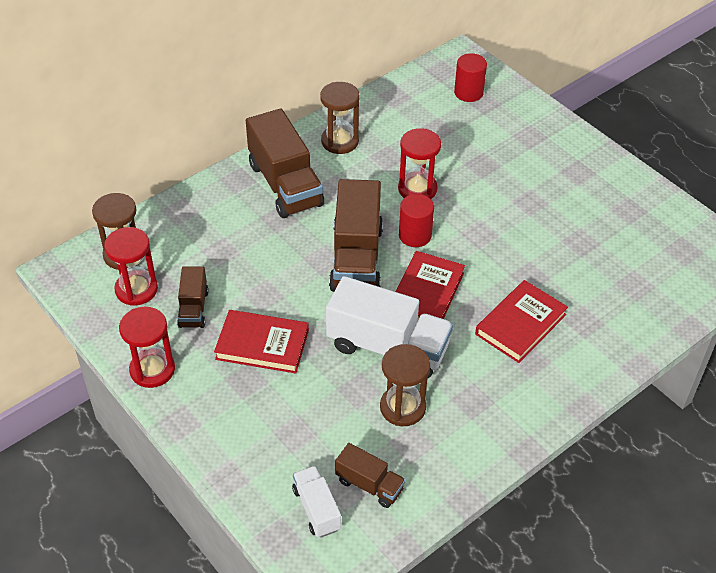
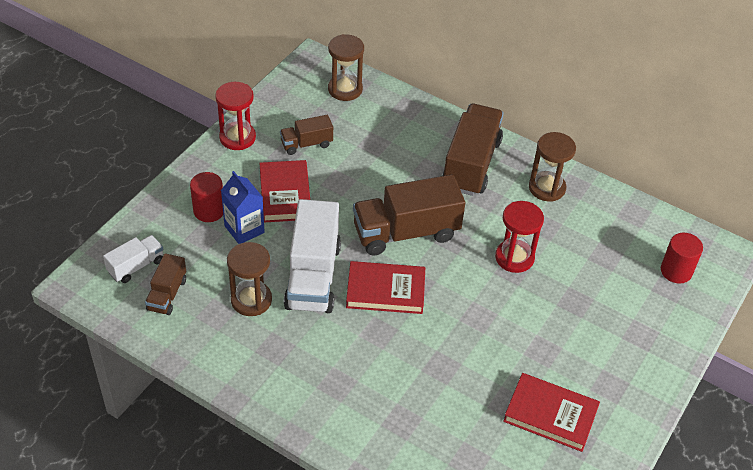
camera: 70 degrees right, 0 degrees up
red hourglass [104,227,158,306] -> none
brown truck [246,108,324,218] -> brown truck turned 150 degrees clockwise [442,104,504,196]
red cylinder [399,194,434,247] -> red cylinder moved to [190,172,223,222]
red book [475,280,568,363] -> red book moved to [503,373,600,452]
none -> blue carton [221,171,265,244]

